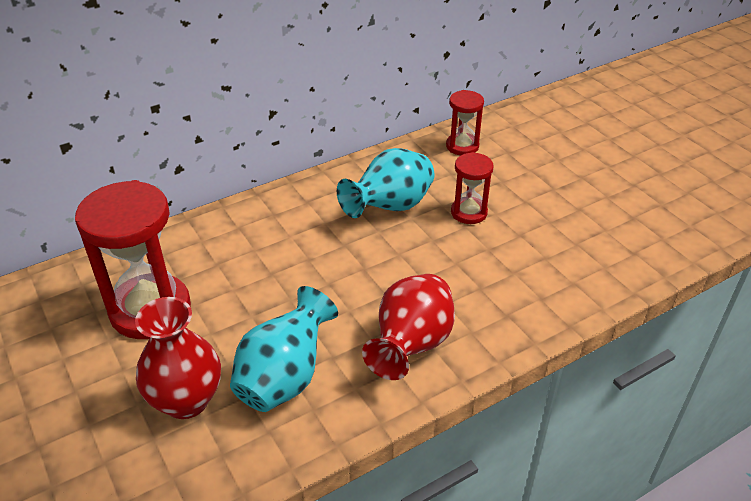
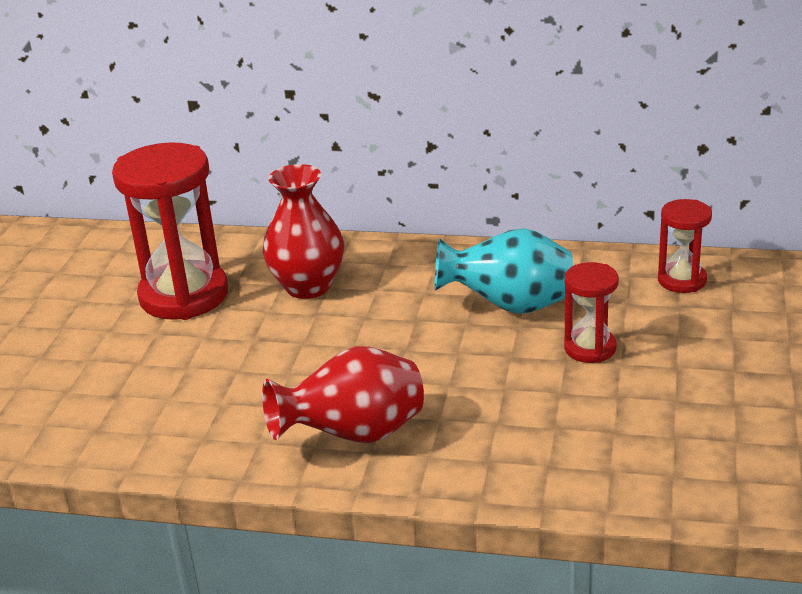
camera: 45 degrees right, 10 degrees down
red vase [135,297,221,419] -> red vase moved to [262,164,344,299]
turquoise vase [230,286,338,412] -> none

